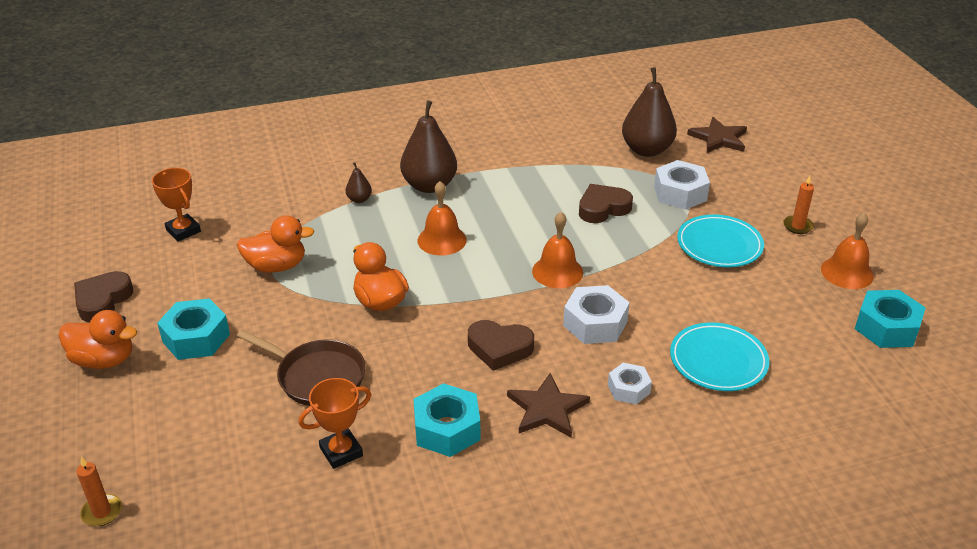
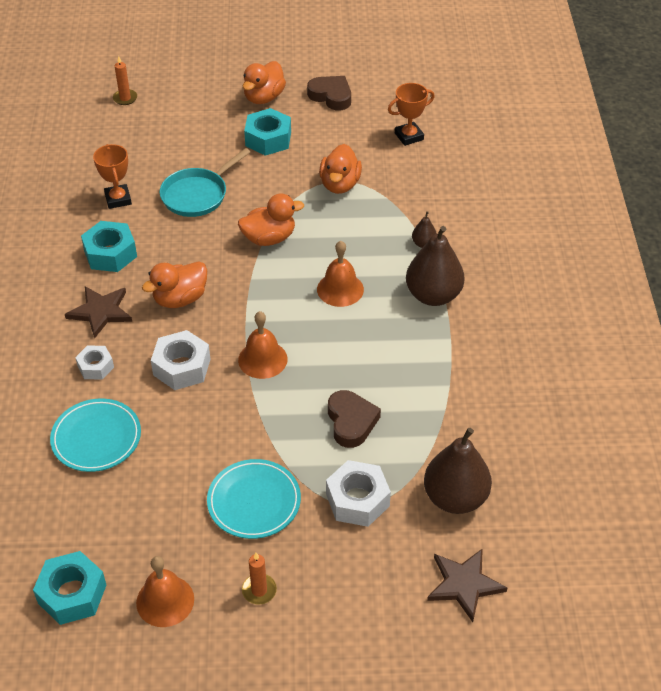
camera: 105 degrees right, 10 degrees up
brown pan [237,330,366,406] -> turquoise pan [159,148,250,217]
brown heart [468,320,534,371] -> orange duck [142,261,207,308]

